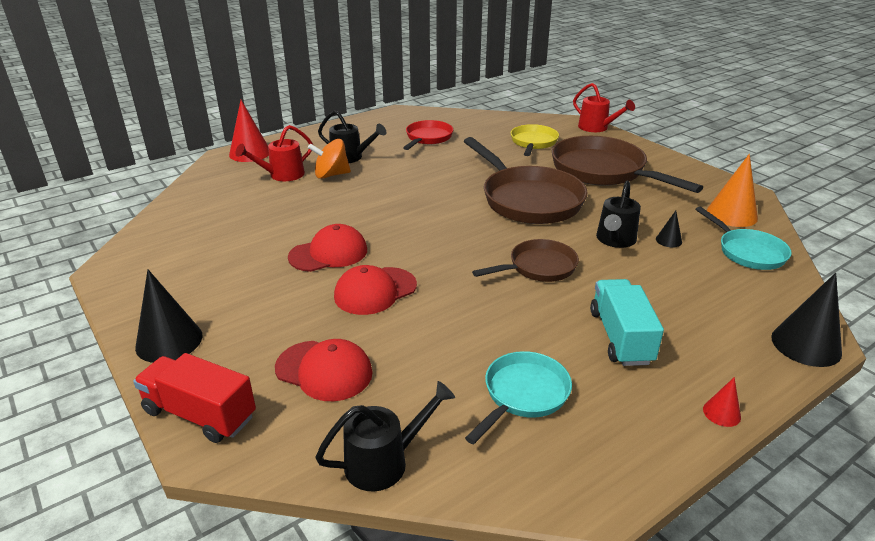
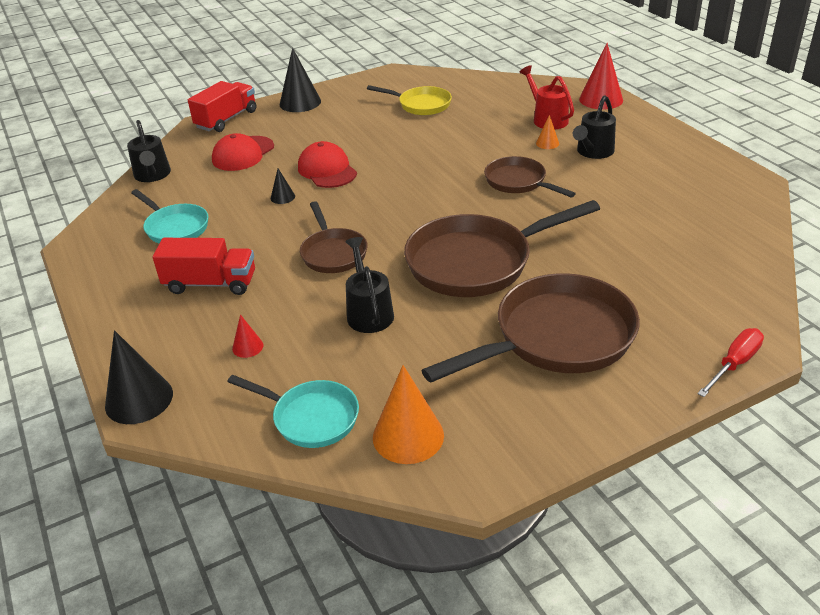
camera: 100 degrees right, 5 degrees up
red cap [288,224,367,272] -> none
orange spinning top [308,139,351,179] -> orange cone [536,115,559,149]
red pan [403,120,453,150] -> none
yellow pan [511,124,559,156] -> yellow pan moved to [367,85,452,115]
red watering can [573,83,635,132] -> red screwdriver [697,328,764,397]
turquoise truck [590,279,664,366] -> red truck [153,238,255,295]
black watering can [596,181,641,248] -> black watering can turned 45 degrees clockwise [345,237,394,333]
black cone [656,211,682,247] -> black cone moved to [271,169,295,204]
turquoise pan [695,206,792,270] -> turquoise pan turned 135 degrees counterclockwise [227,375,359,448]
red cone [703,377,741,427] -> red cone moved to [232,314,264,358]
none -> brown pan [484,156,576,197]

